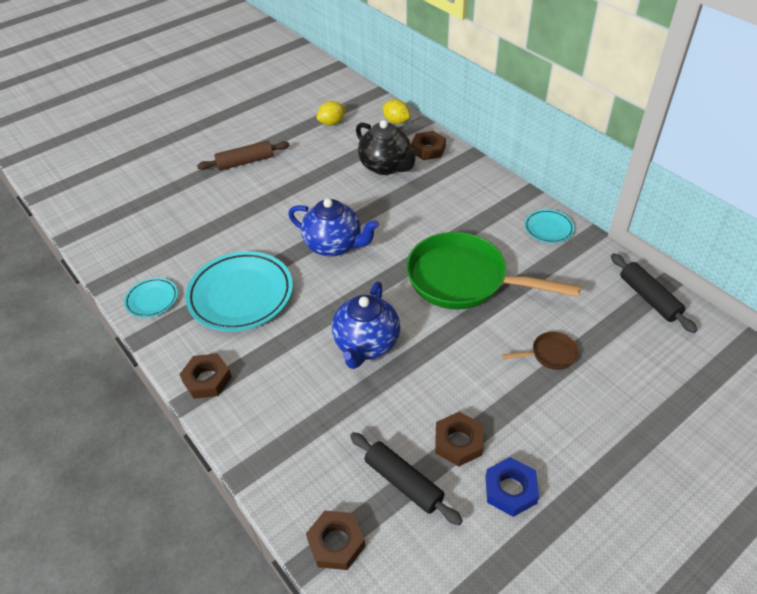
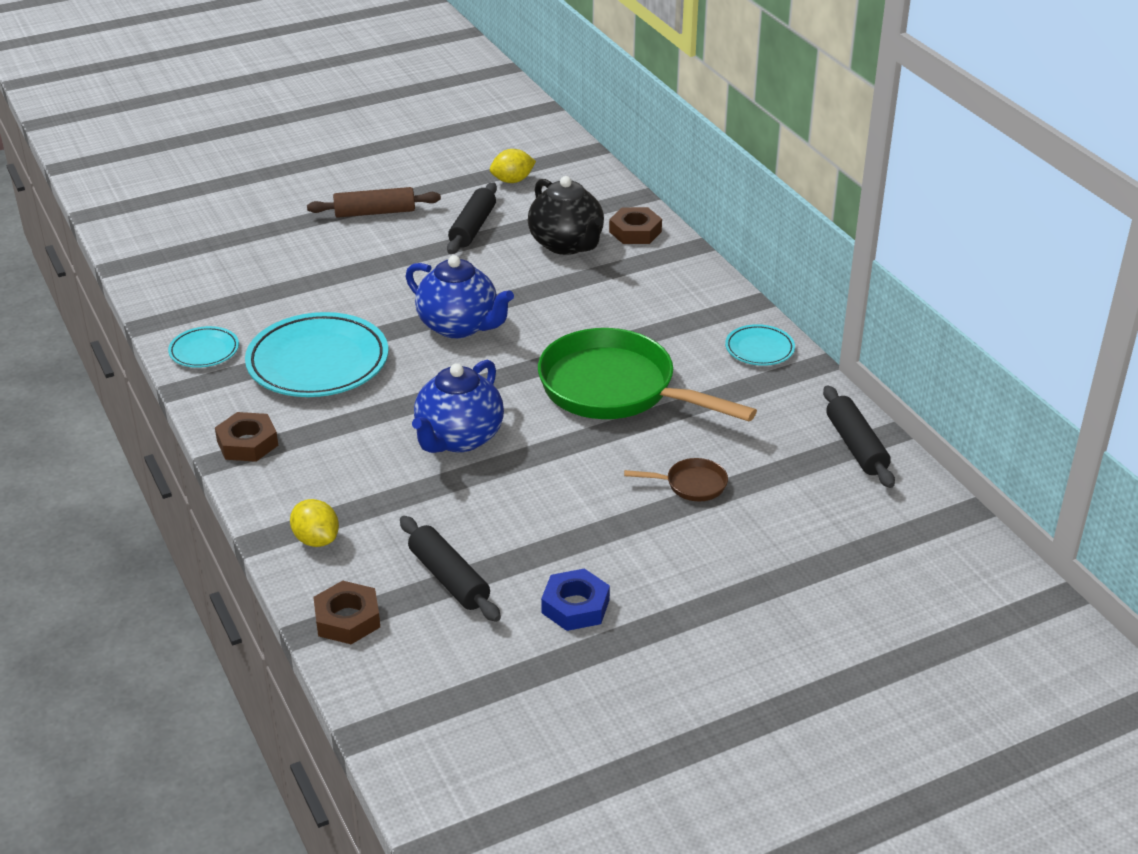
camera: 10 degrees right, 10 degrees down
yellow lemon [382,100,410,124] -> yellow lemon moved to [290,499,339,547]
brown nut [435,412,483,466] -> none
none -> black rolling pin [447,182,497,254]

